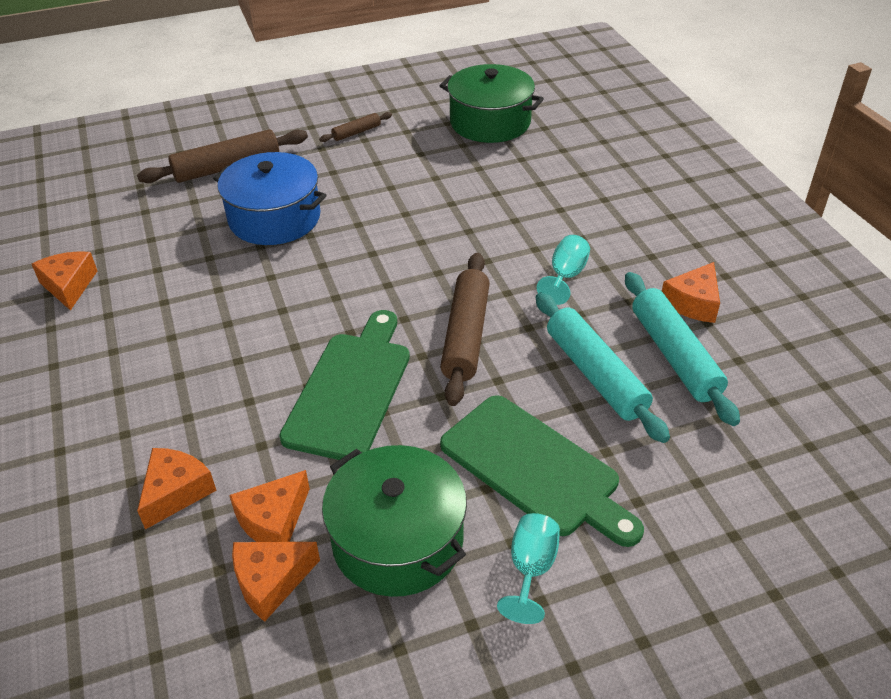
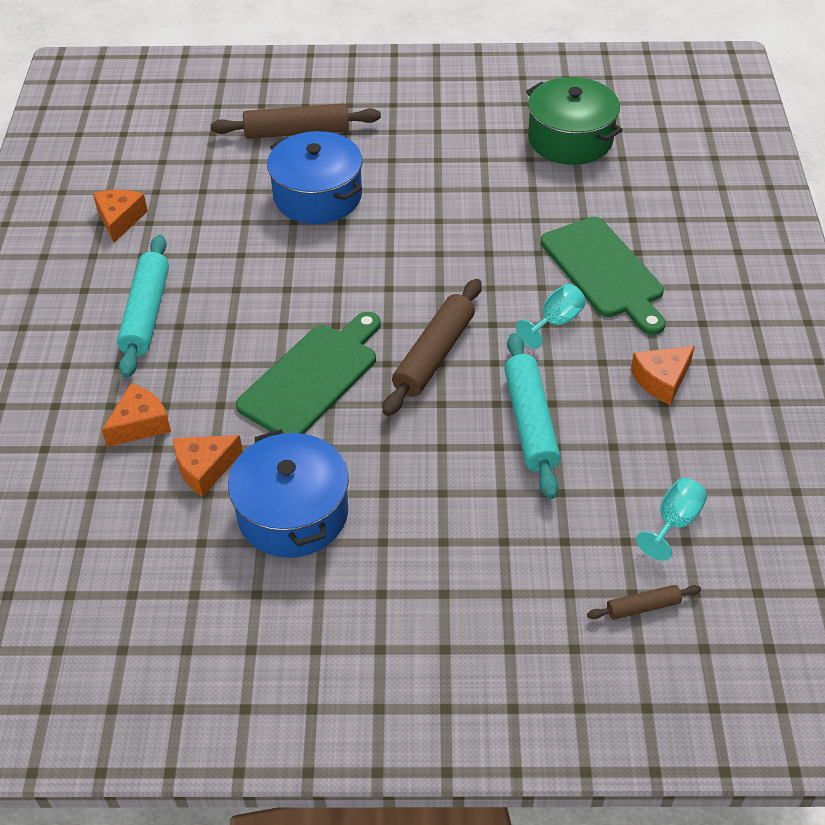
camera: 20 degrees right, 5 degrees up
orange cheese [232,542,320,622] -> none
brown rolling pin [319,112,392,142] -> brown rolling pin moved to [587,585,701,620]
green pot [322,445,467,597] -> blue pot [228,429,349,558]
green cutting board [440,395,644,547] -> green cutting board moved to [541,217,666,335]
turquoise goblet [497,513,560,624] -> turquoise goblet moved to [636,478,707,561]
turquoise rolling pin [625,272,740,426] -> turquoise rolling pin moved to [117,235,169,378]

